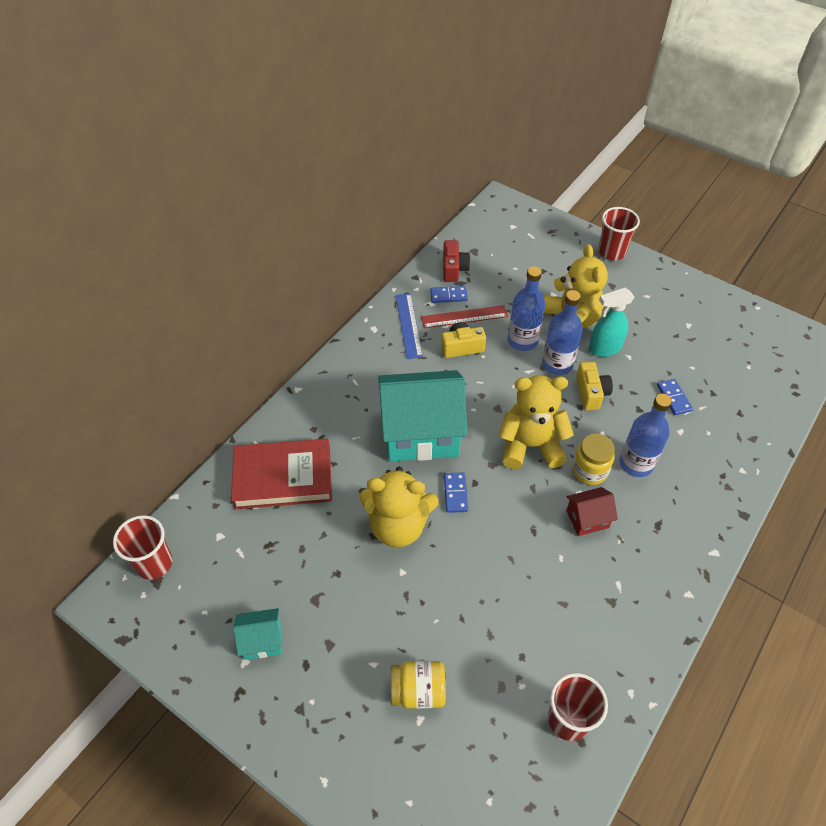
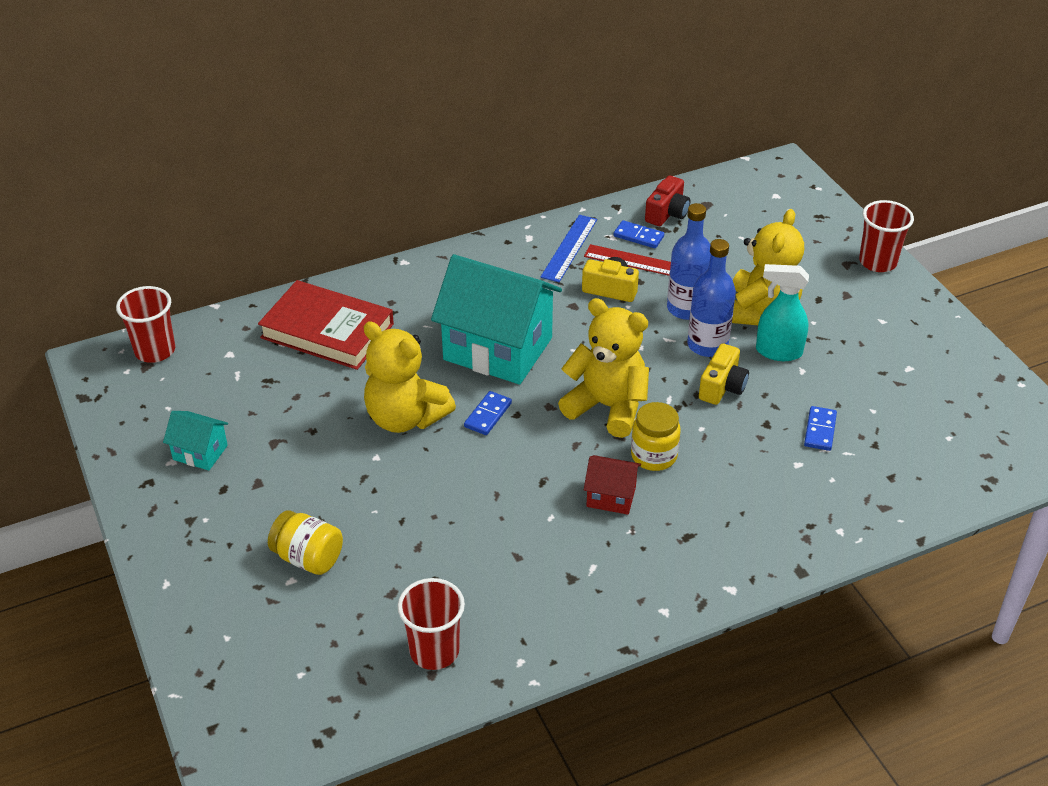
camera: 30 degrees right, 10 degrees down
blue bottle [620,394,672,477] -> none

